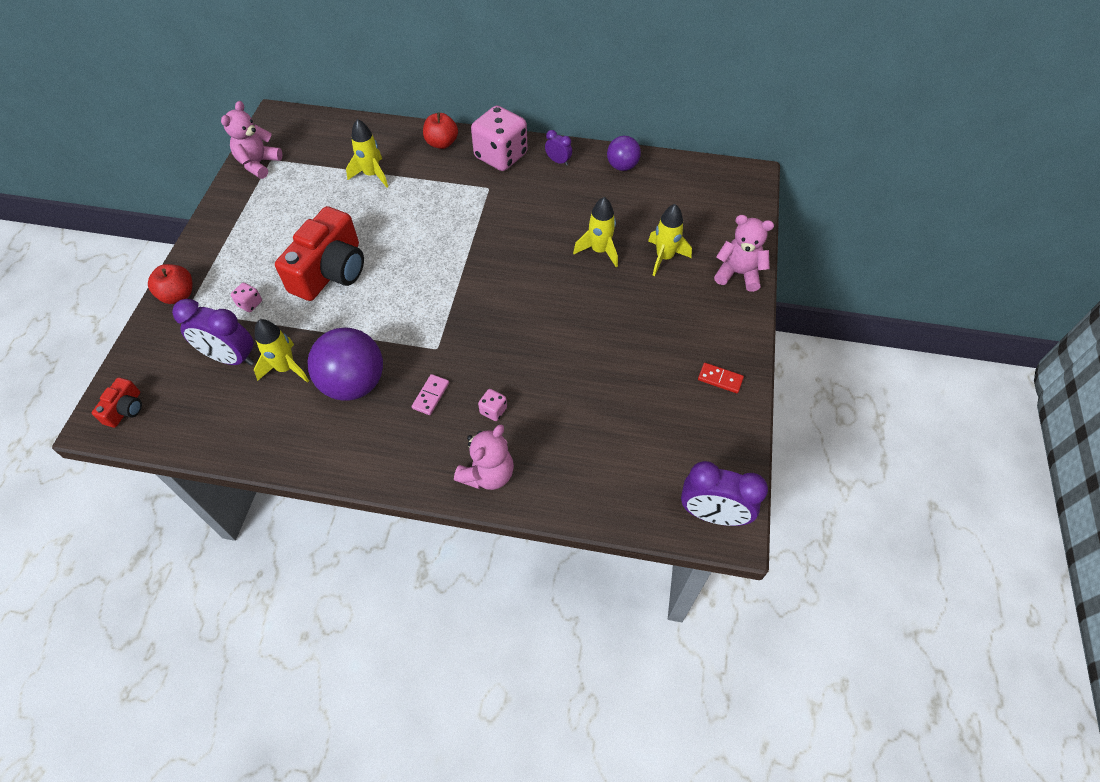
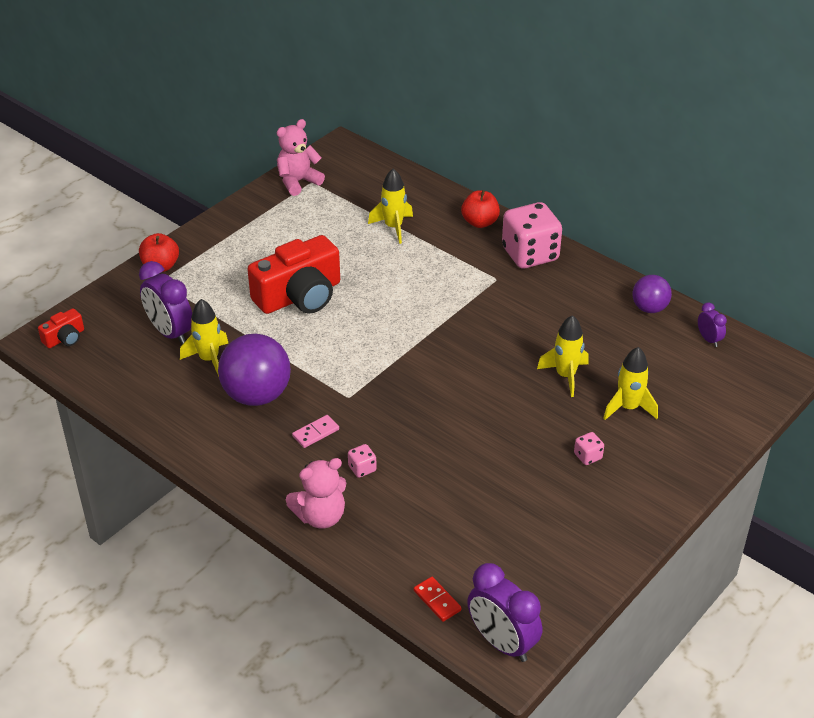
camera: 30 degrees right, 15 degrees down
pink dice [231,283,262,312] -> pink dice moved to [574,432,604,465]
purple clock [545,130,572,166] -> purple clock moved to [698,302,727,347]
red domino [698,363,744,393] -> red domino moved to [414,577,462,622]
pink teddy bear [714,215,774,292] -> none

